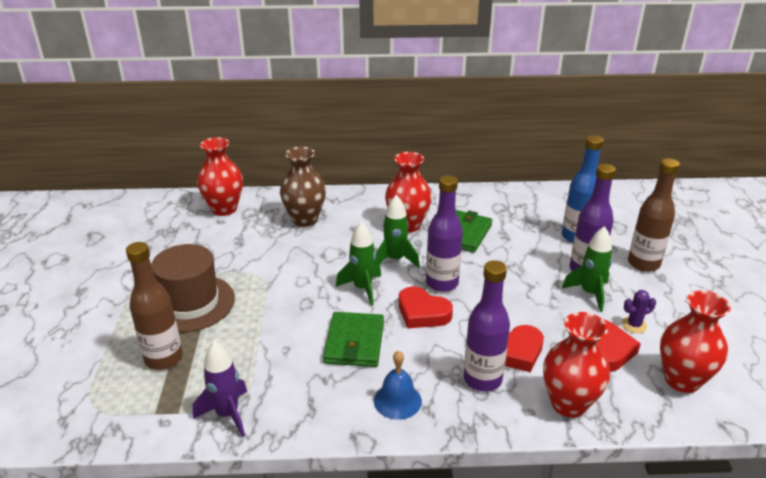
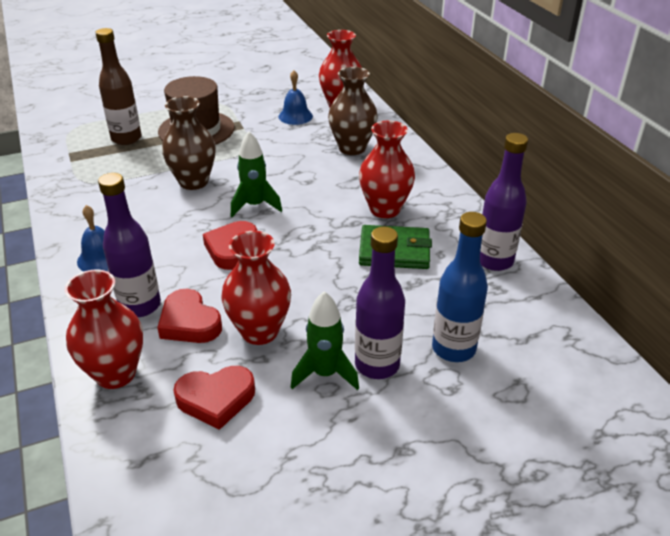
camera: 70 degrees right, 5 degrees up
purple rocket [192,341,247,437] -> none
green wallet [323,312,384,367] -> none
green rocket [375,195,420,268] -> none
purple bottle [426,175,463,292] -> purple bottle moved to [480,133,528,271]
purple cactus [622,290,656,333] -> none
brown bottle [628,158,680,272] -> none
red vase [660,290,731,393] -> red vase moved to [221,231,291,345]
none -> brown vase [162,96,216,190]
none -> blue bell [278,70,313,125]

